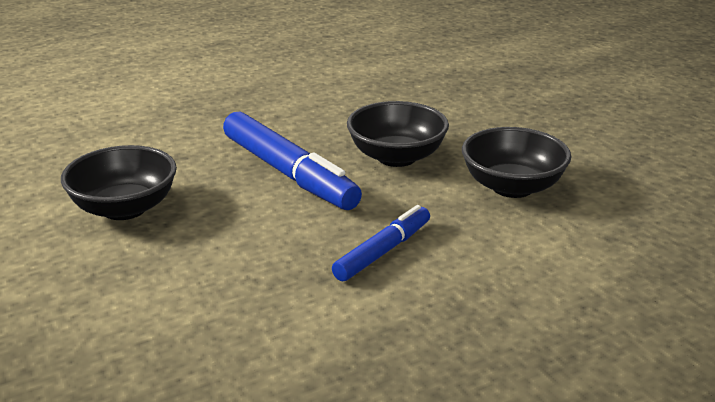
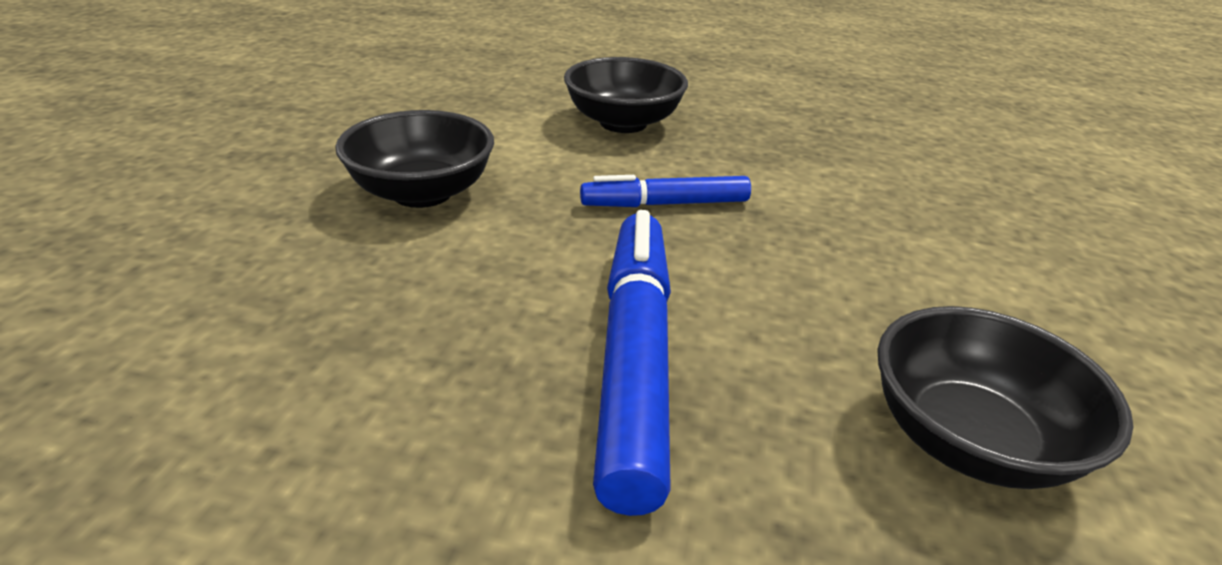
camera: 140 degrees left, 5 degrees up
black bowl [347,101,449,167] -> black bowl moved to [564,57,688,133]

